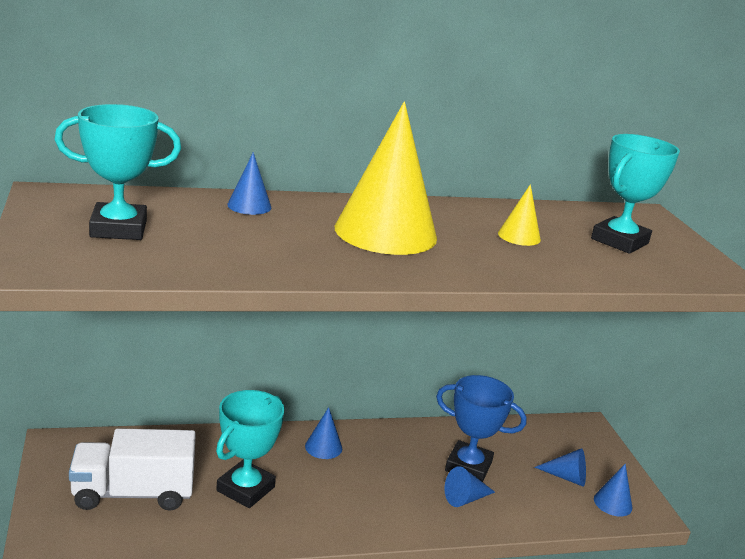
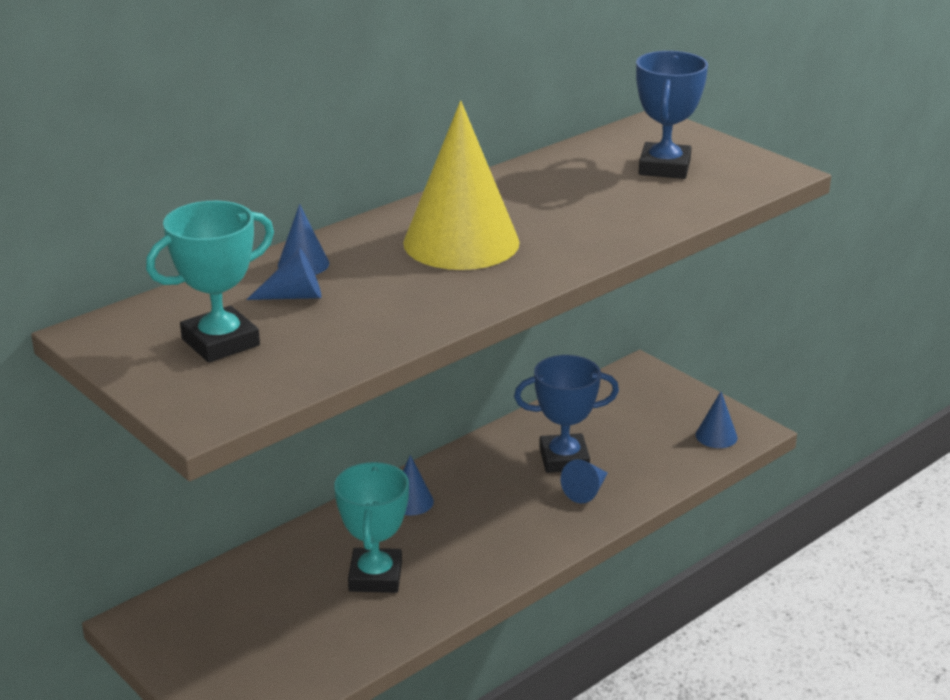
camera: 25 degrees left, 5 degrees up
white truck [69,428,196,511] -> none
yellow cone [498,184,541,246] -> none
blue cone [534,448,586,487] -> blue cone moved to [246,248,321,300]
turquoise trophy [591,134,680,254] -> blue trophy [636,51,708,179]

